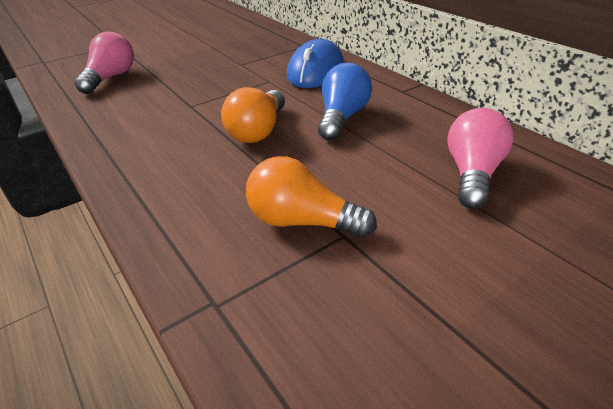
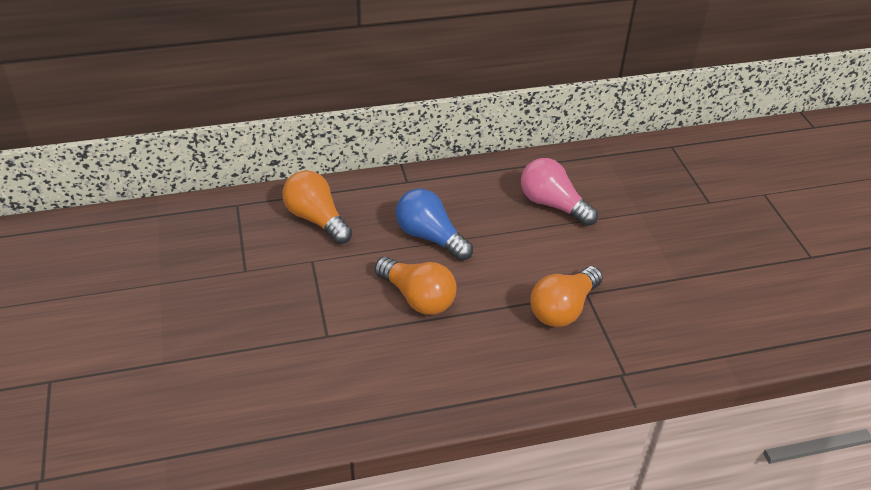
camera: 70 degrees left, 5 degrees up
pink light bulb [74,31,134,94] -> none
blue mouse [287,39,344,88] -> orange light bulb [283,170,352,244]

